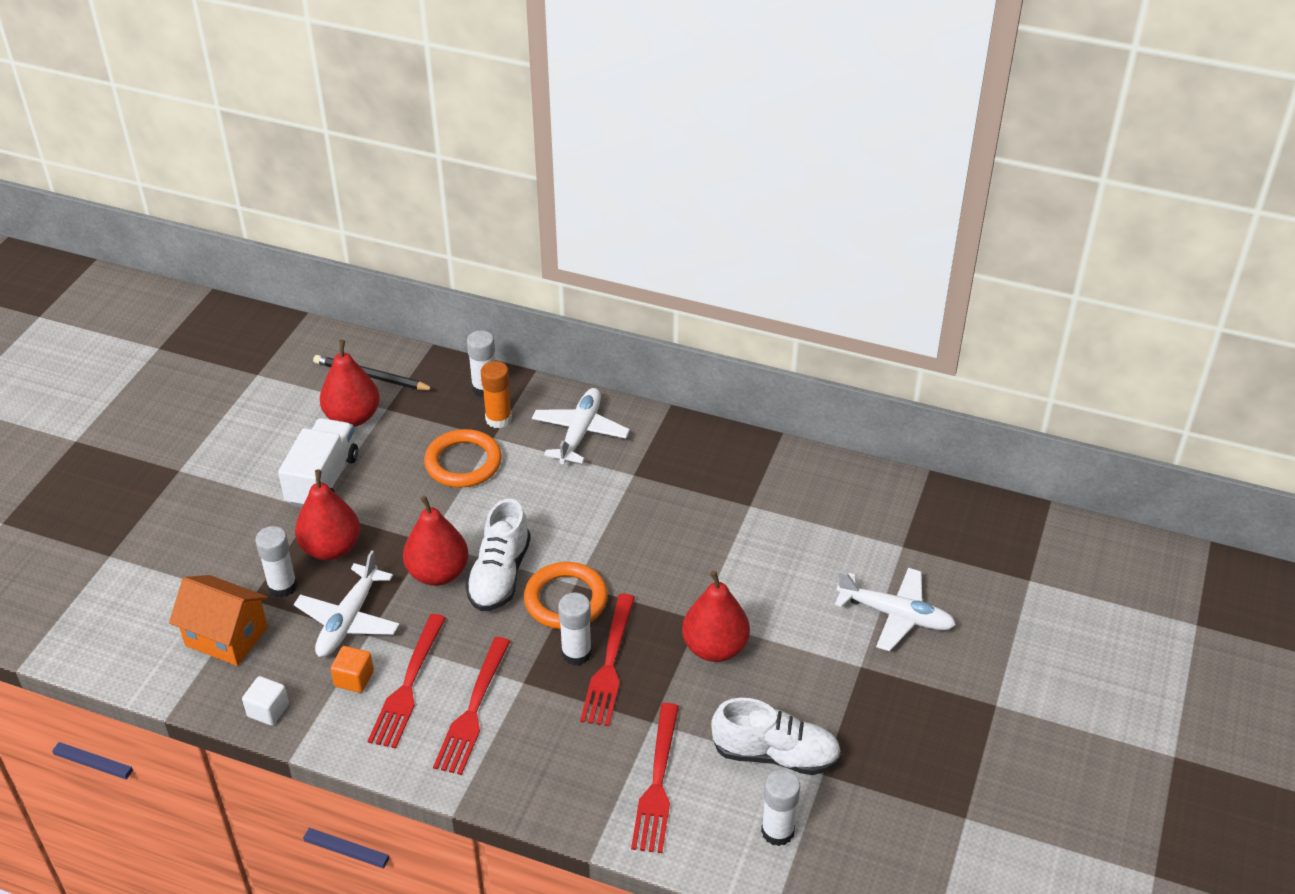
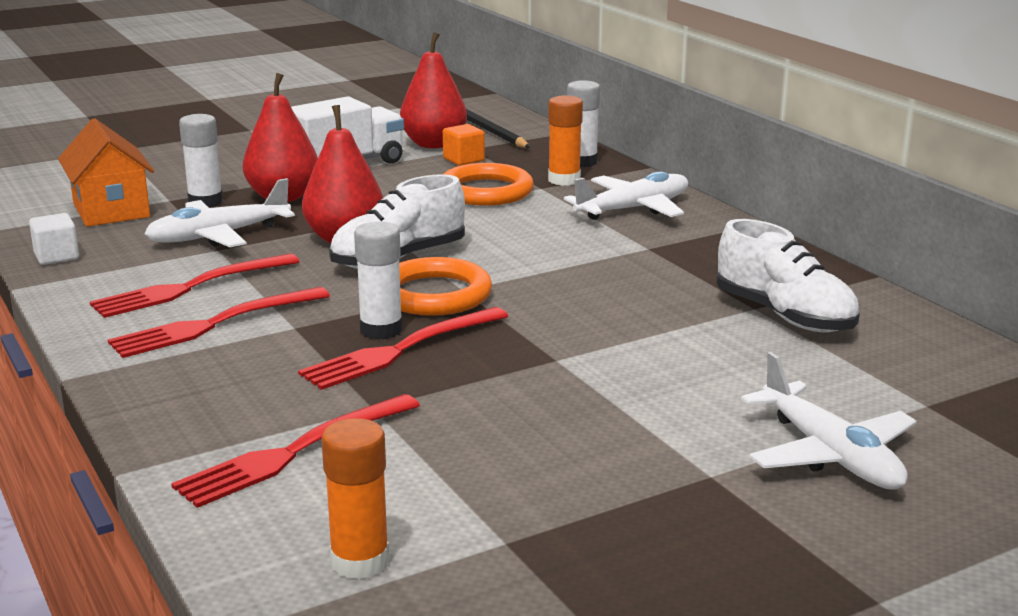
camera: 40 degrees right, 20 degrees down
orange cube [331,646,374,693] -> orange cube moved to [443,124,485,166]
red pear [682,571,750,662] -> none
white shoe [711,698,841,775] -> white shoe moved to [716,219,860,332]
white glue stick [761,770,800,846] -> orange glue stick [321,418,390,579]

